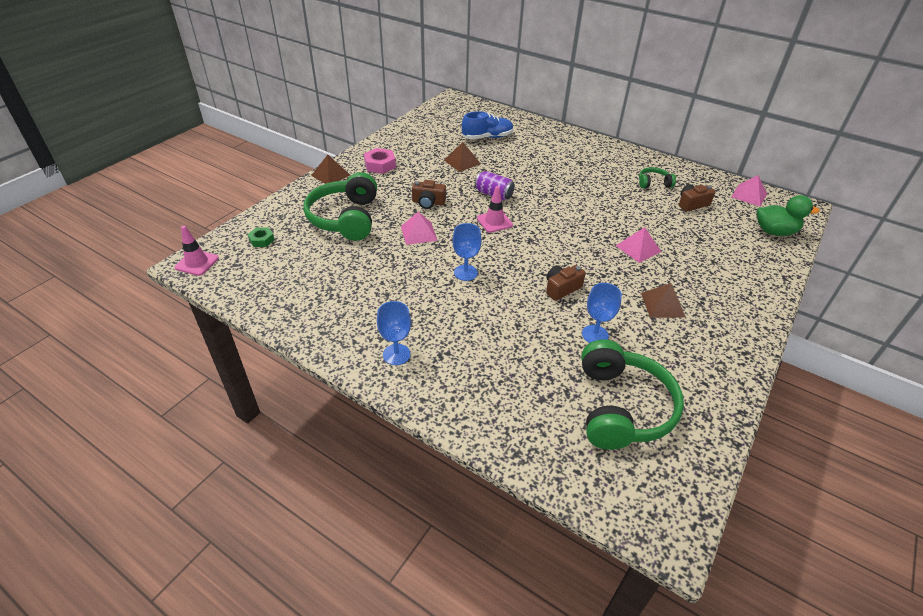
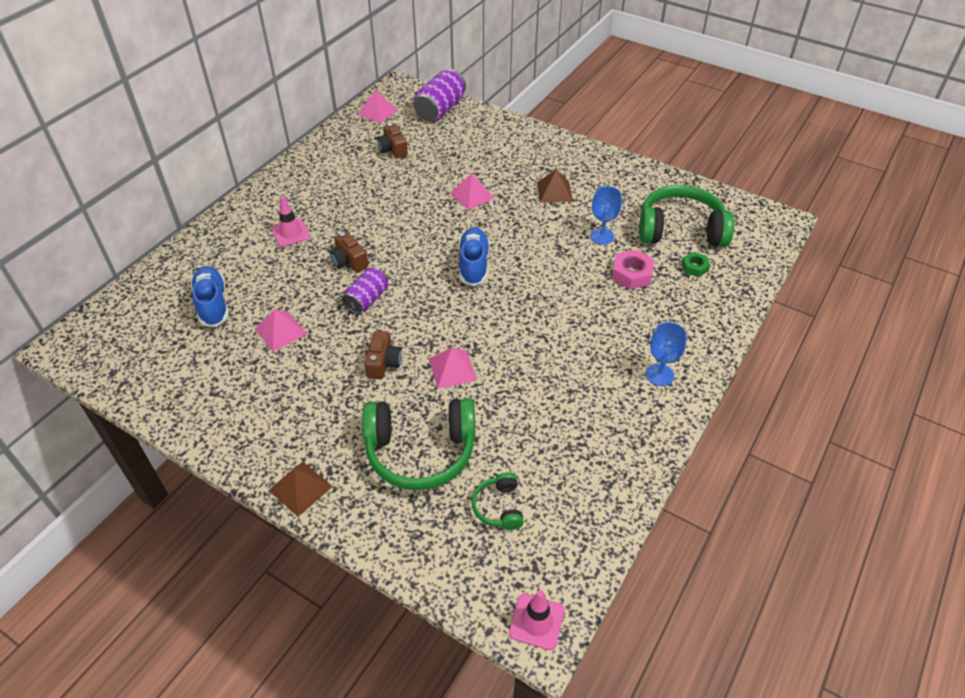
camera: 90 degrees left, 5 degrees up
green nut [248,227,275,247] -> green nut moved to [681,252,710,277]
pink nut [364,148,396,174] -> pink nut moved to [612,250,654,289]
brown pyramid [444,142,481,172] -> pink pyramid [255,309,307,352]
blue goblet [452,223,482,281] -> none
pink traffic cone [477,186,513,233] -> pink traffic cone moved to [272,196,310,247]
brown camera [546,265,586,301] -> brown camera moved to [330,232,368,272]
green headphones [639,167,676,188] -> green headphones moved to [472,472,524,530]
green duck [757,195,820,236] -> purple can [414,69,466,122]
none -> blue shoe [459,227,490,286]

